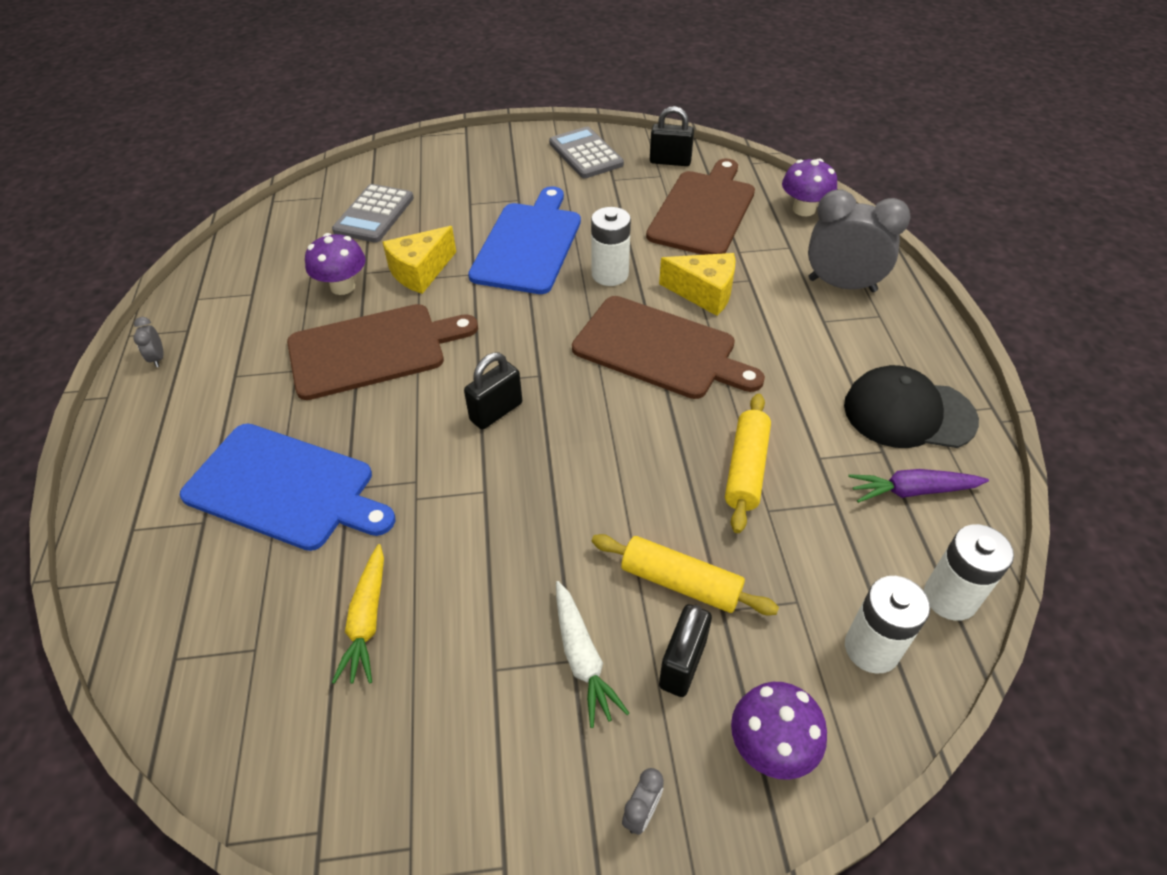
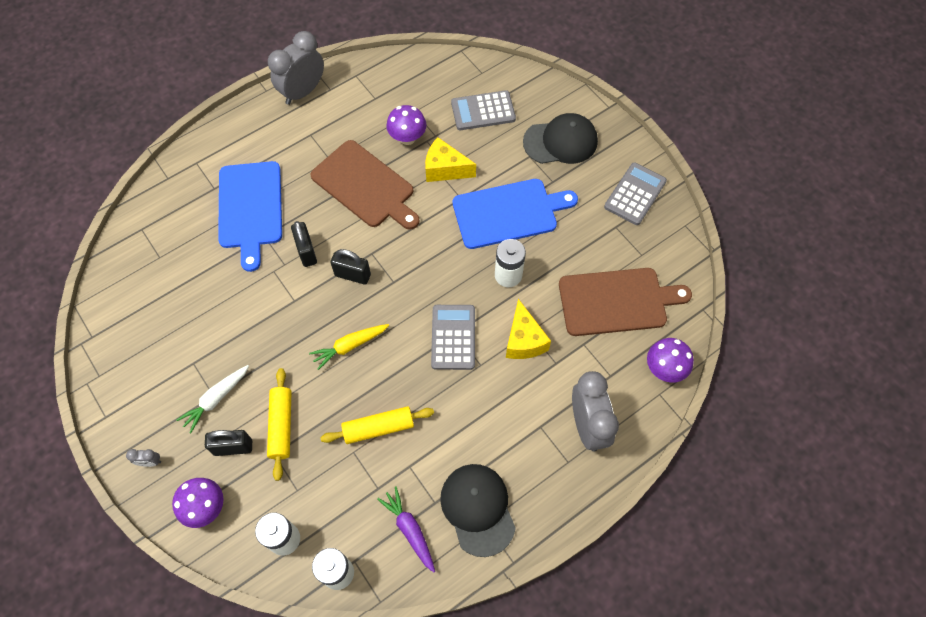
camera: 60 degrees right, 15 degrees up
grey clock [133,317,163,367] -> grey clock [268,31,324,105], size x2.47
yellow carrot [332,544,384,684] -> yellow carrot moved to [309,324,389,370]
brown cutting board [572,296,765,399] -> grey calculator [431,305,475,370]
black padlock [650,106,694,166] -> black padlock moved to [291,221,317,267]
none -> black cap [523,113,598,164]

